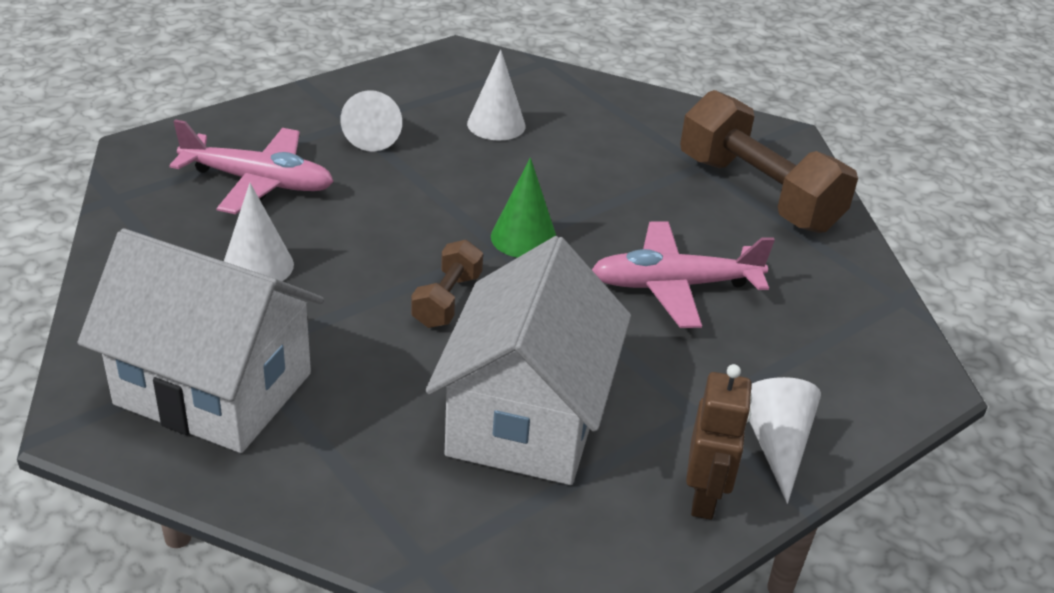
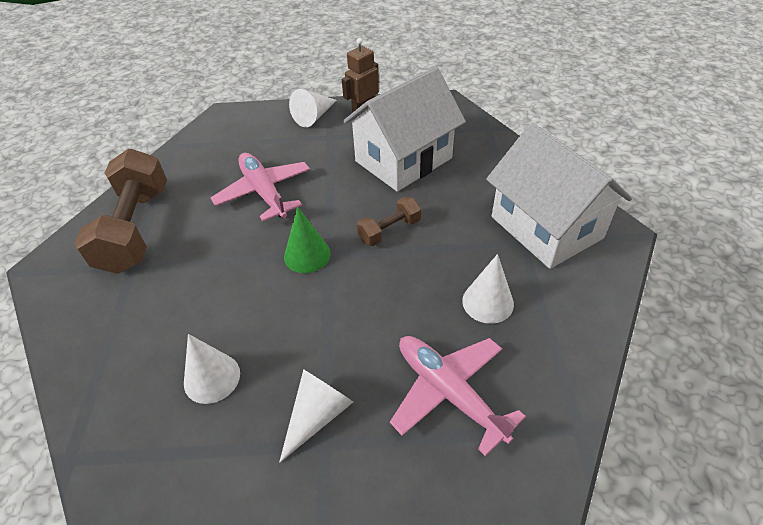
camera: 140 degrees left, 10 degrees up
pink plane [592,222,775,328] -> pink plane turned 150 degrees counterclockwise [211,153,310,221]

